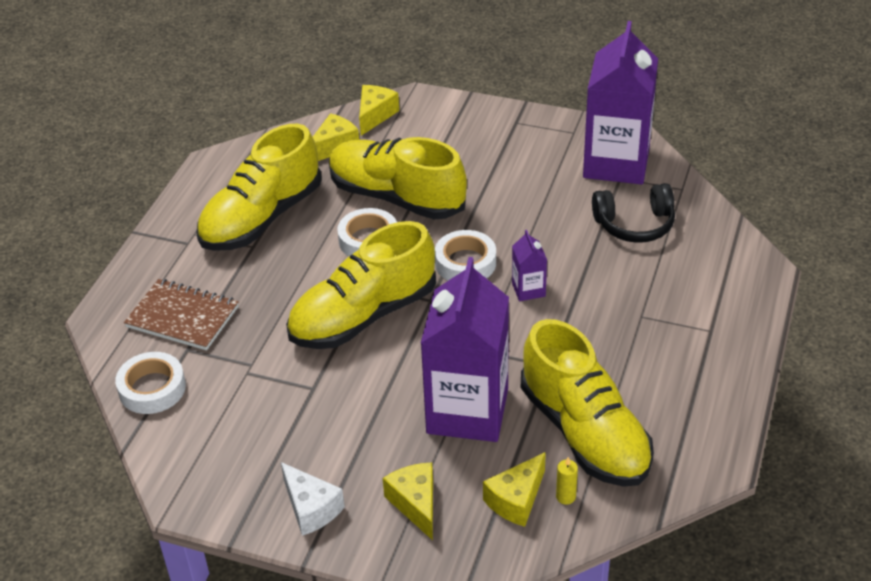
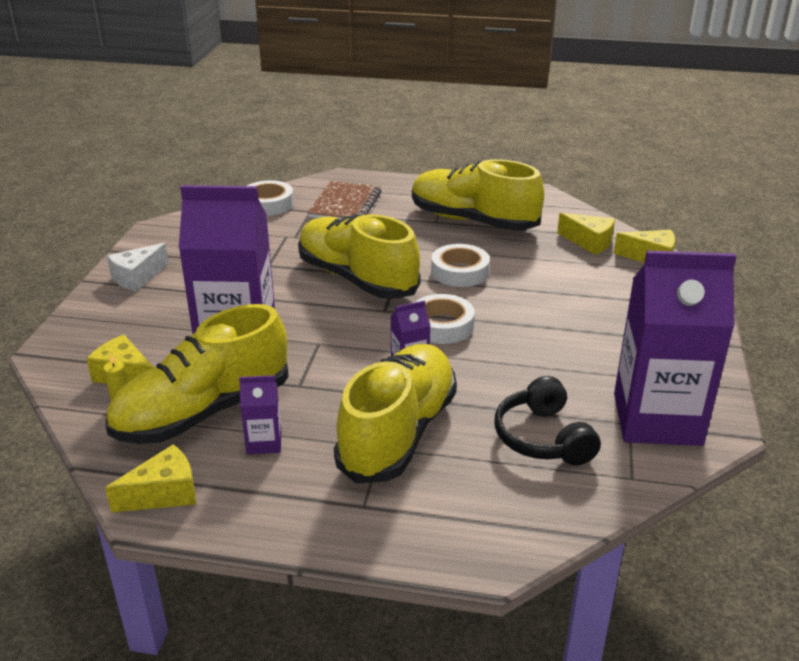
camera: 80 degrees right, 10 degrees down
yellow shoe [329,137,467,219] -> yellow shoe moved to [334,344,457,484]
yellow cheese [383,462,433,540] -> yellow cheese moved to [105,444,196,513]
none -> purple carton [239,375,281,455]

